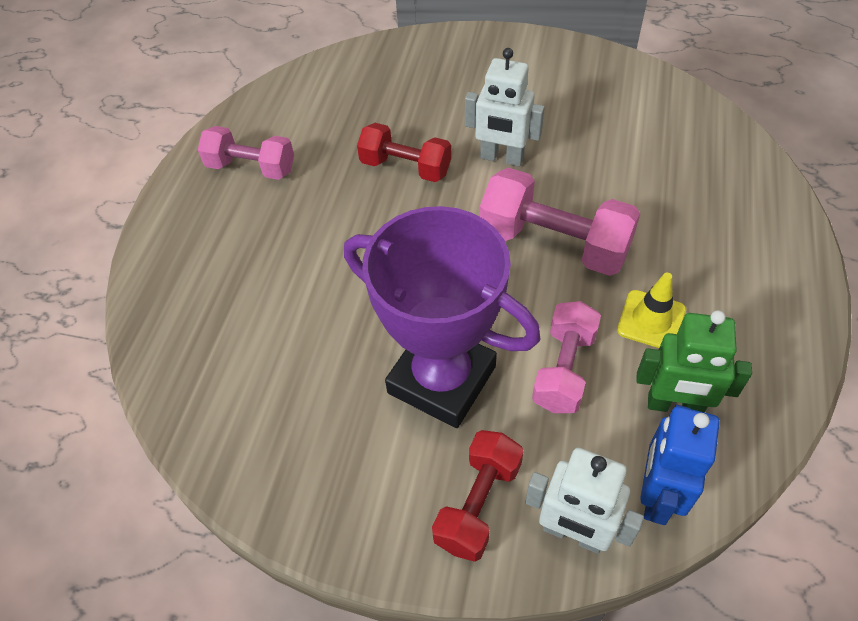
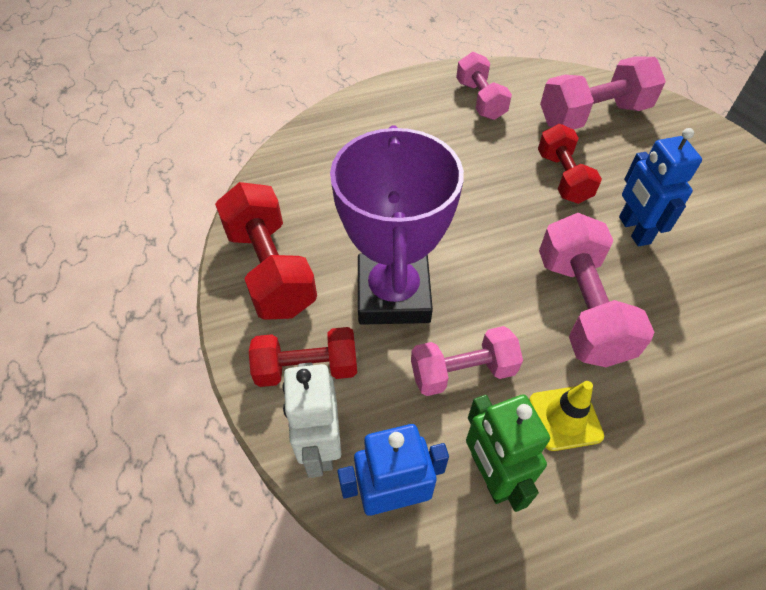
camera: 55 degrees right, 0 degrees up
white robot [465,48,545,166] -> blue robot [619,128,702,246]
none -> red dumbbell [215,182,317,320]
none -> pink dumbbell [540,56,666,130]

